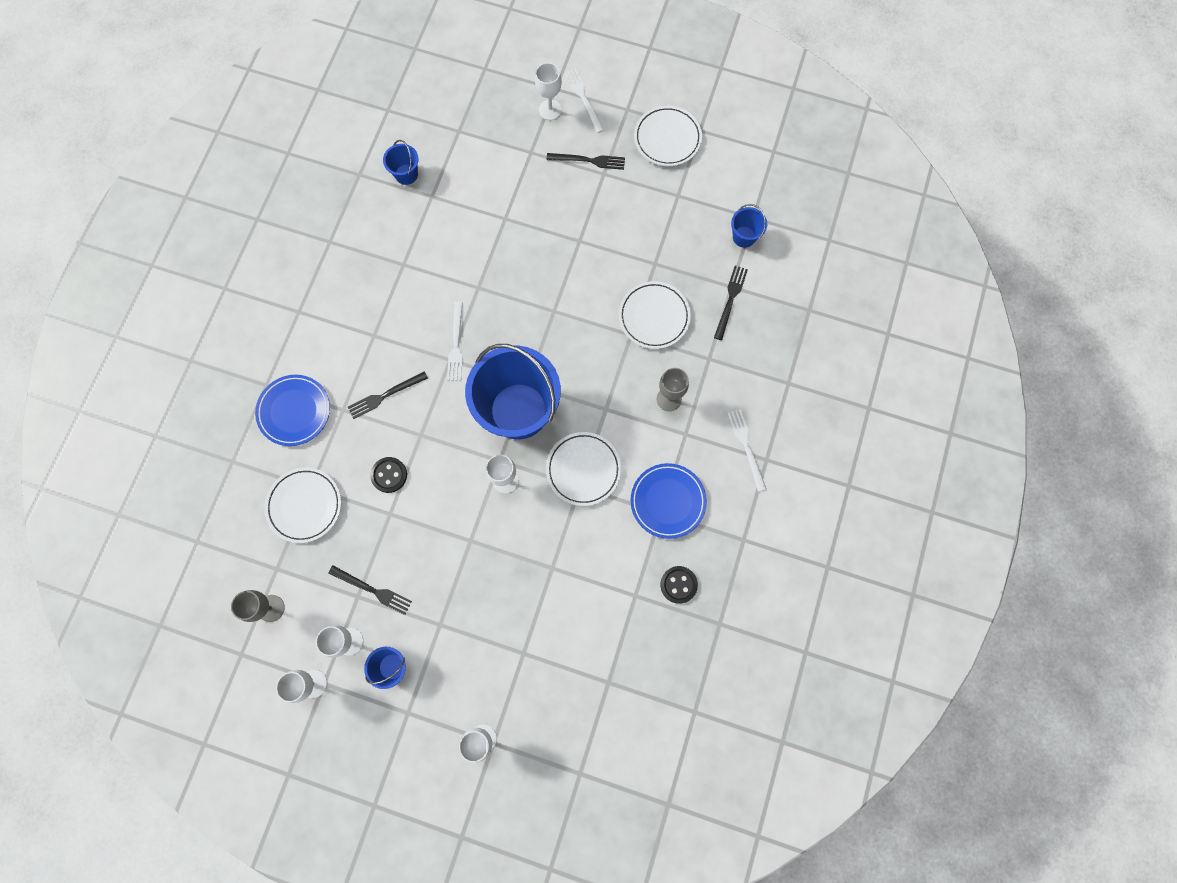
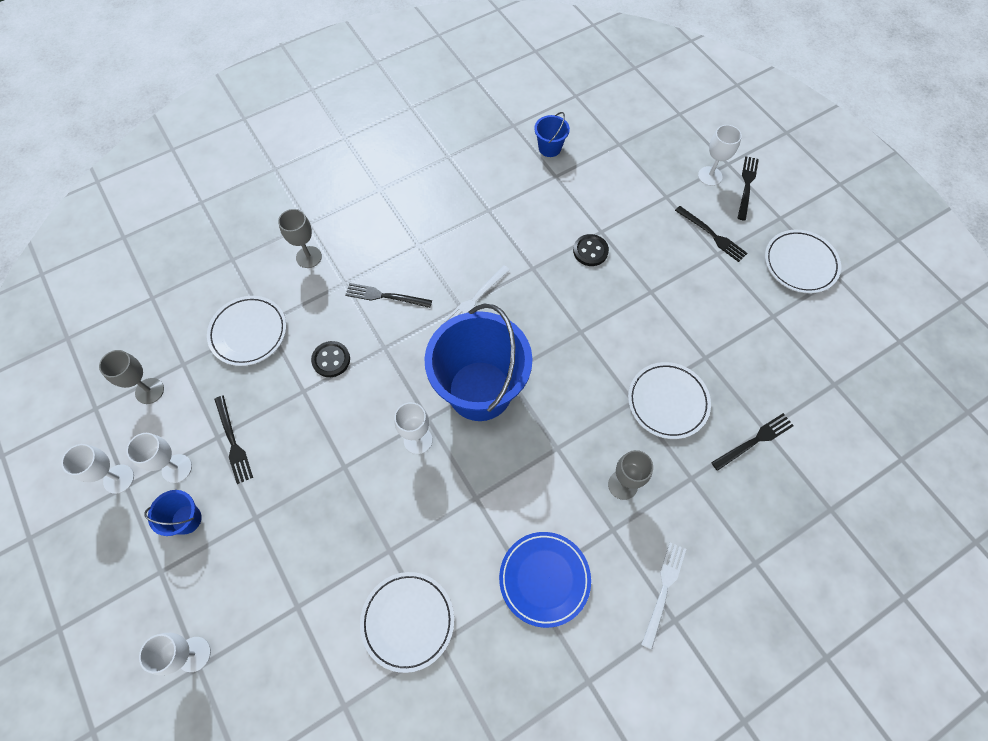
camera: 40 degrees right, 10 degrees down
blue plate [255,375,330,446] -> grey goblet [278,209,322,268]
white plate [546,432,621,506] -> white plate moved to [360,572,454,673]
white fork [564,68,604,133] -> black fork [738,156,759,221]
black button [660,566,698,604] -> black button moved to [573,234,609,266]
blue bucket [731,204,767,248] -> none

